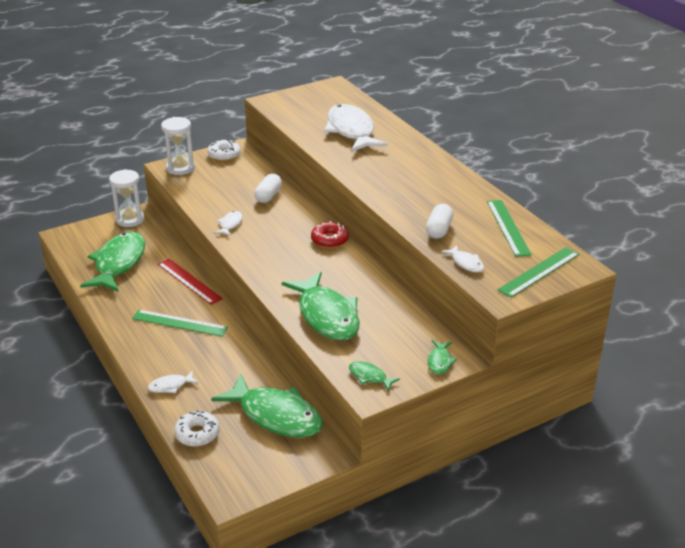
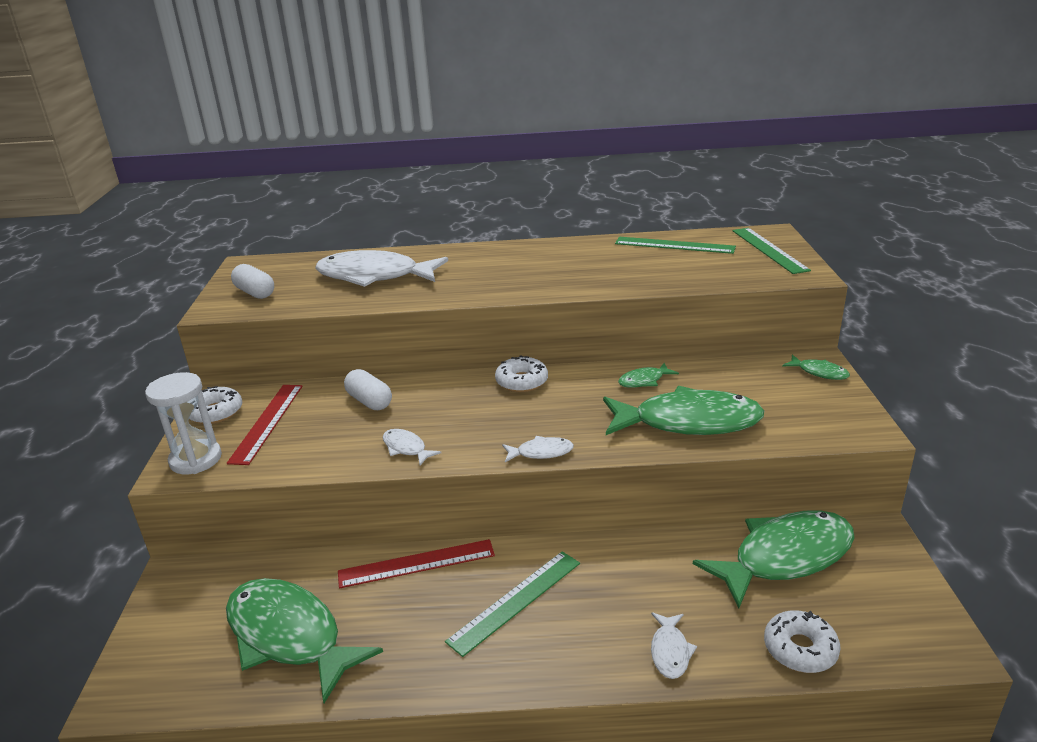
camera: 60 degrees left, 5 degrees down
white hourglass [109,169,145,227] -> none
red donut [311,221,349,248] -> white donut [495,355,548,392]
green fish [349,361,400,391] -> green fish moved to [618,363,679,388]
white capsule [426,204,453,239] -> white capsule moved to [231,264,274,299]
white fish [442,245,484,272] -> white fish moved to [502,436,574,462]
none -> red ruler [227,385,303,465]

